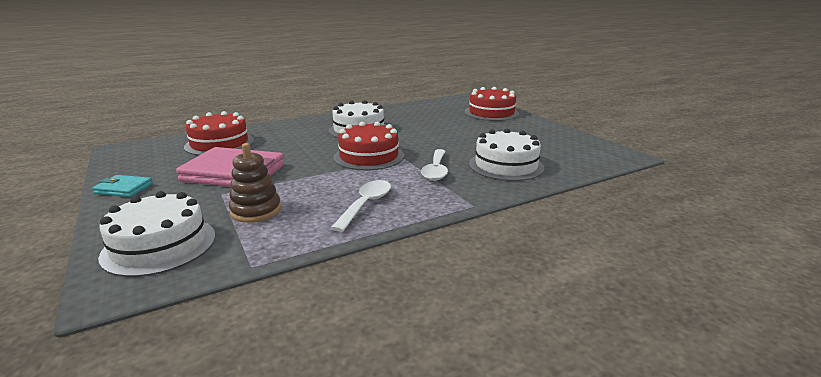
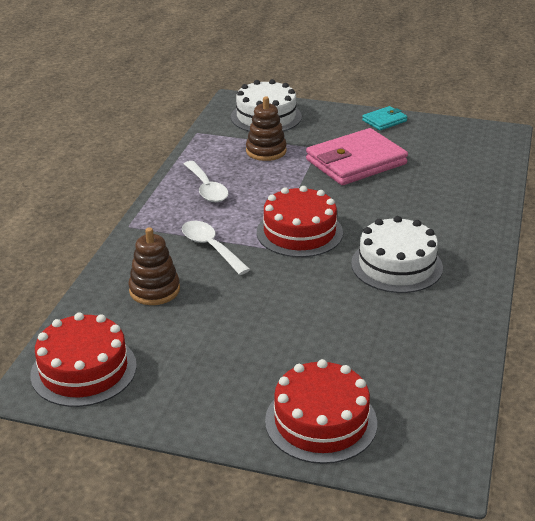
camera: 135 degrees right, 10 degrees up
red cake [184,111,254,155] -> red cake moved to [30,312,137,407]
white cake [469,129,544,181] -> brown stacking toy [129,227,180,305]

